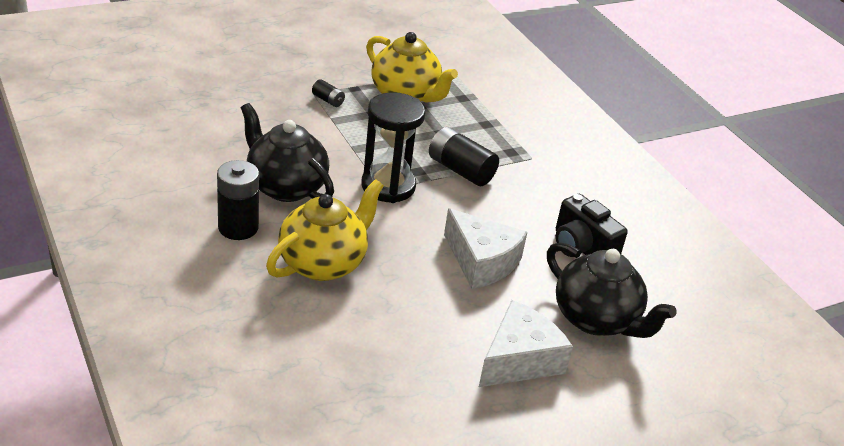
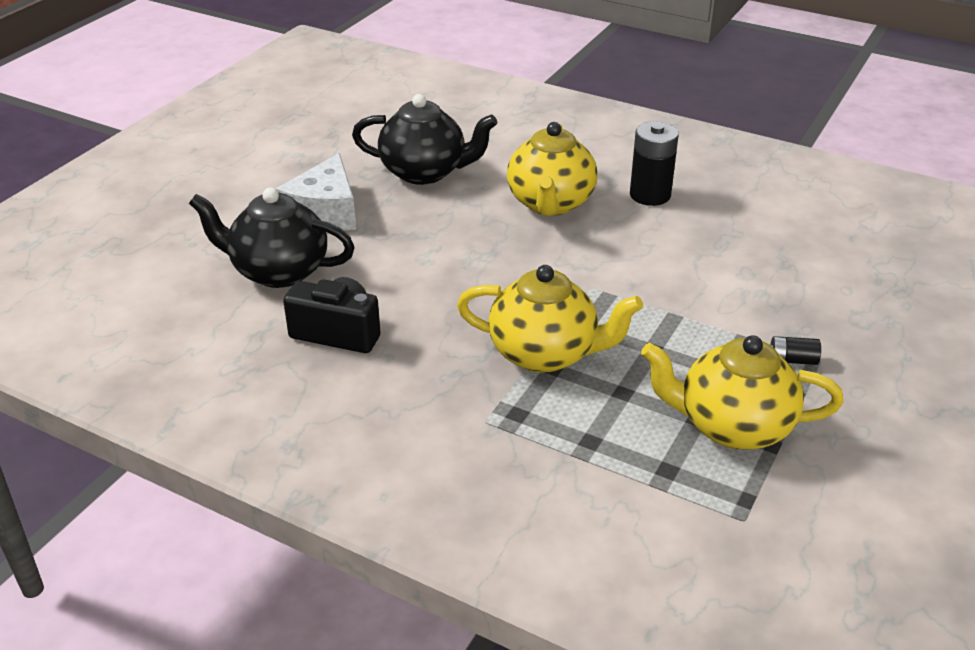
camera: 150 degrees right, 0 degrees up
black teapot [241,103,334,202] -> black teapot moved to [352,94,498,185]
black hourglass [361,92,426,203] -> none
black battery [429,127,499,186] -> yellow teapot [457,265,643,373]
white cheese [444,208,527,289] -> none

